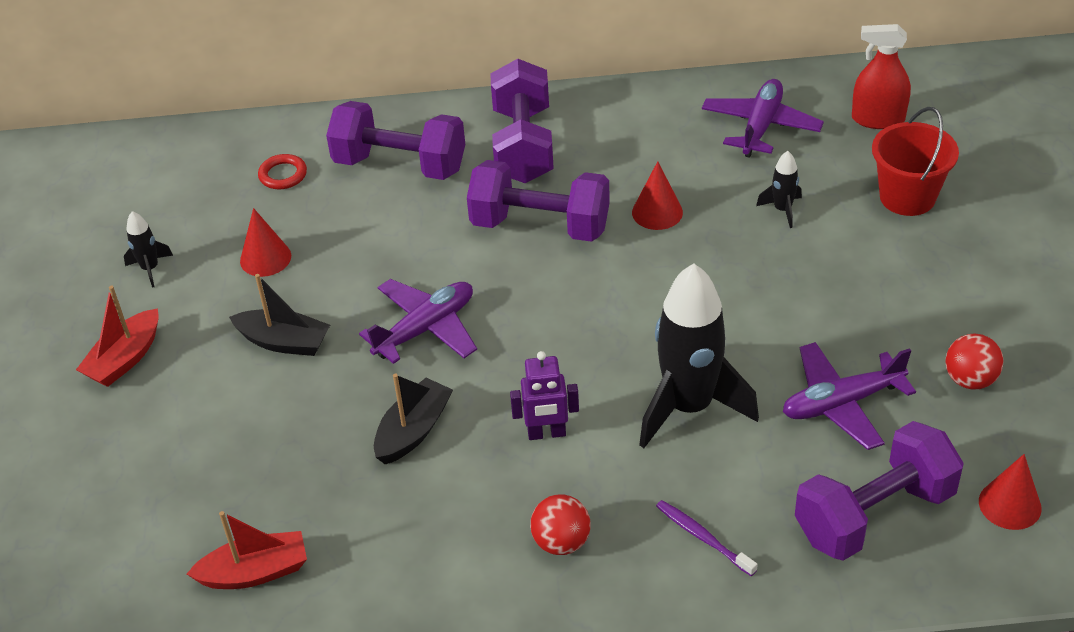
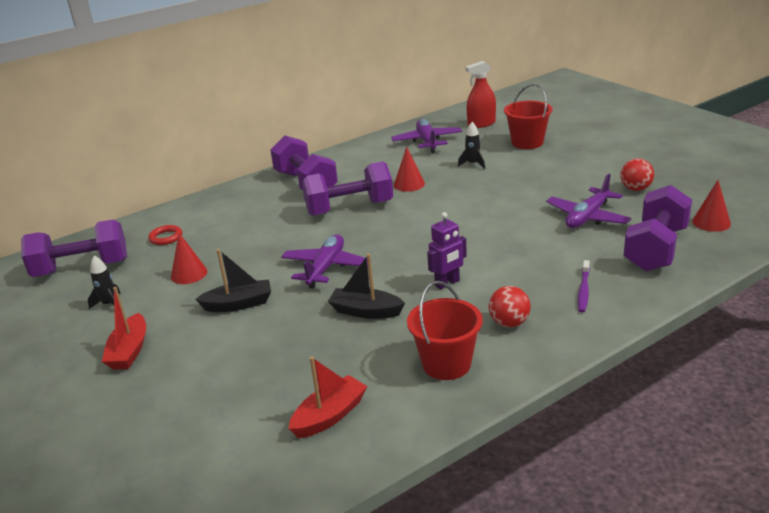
camera: 30 degrees left, 15 degrees down
purple dumbbell [326,101,465,180] -> purple dumbbell moved to [21,220,127,277]
black boat [374,373,453,464] -> black boat turned 75 degrees counterclockwise [328,254,405,319]
black rocket [639,264,759,448] -> none
purple toothbrush [656,500,758,576] -> purple toothbrush turned 90 degrees counterclockwise [578,260,590,313]
none -> red bucket [407,281,483,380]

